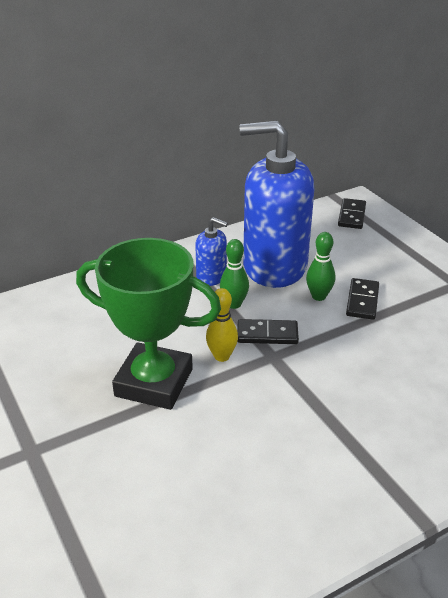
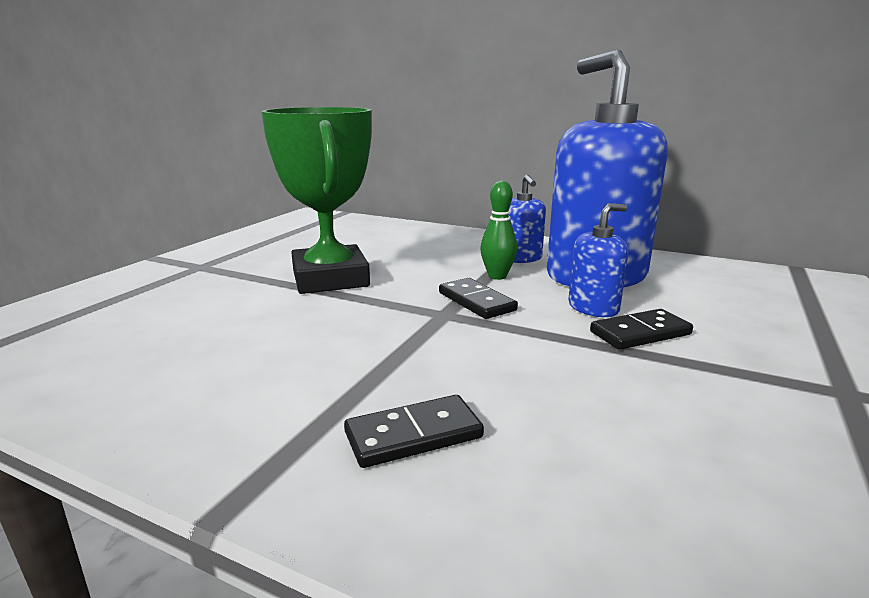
camera: 55 degrees right, 15 degrees down
yellow bowling pin [206,288,238,362] -> none
green bowling pin [306,232,335,301] -> blue soap dispenser [569,203,628,317]
black domino [338,198,366,229] -> black domino moved to [344,395,484,468]

